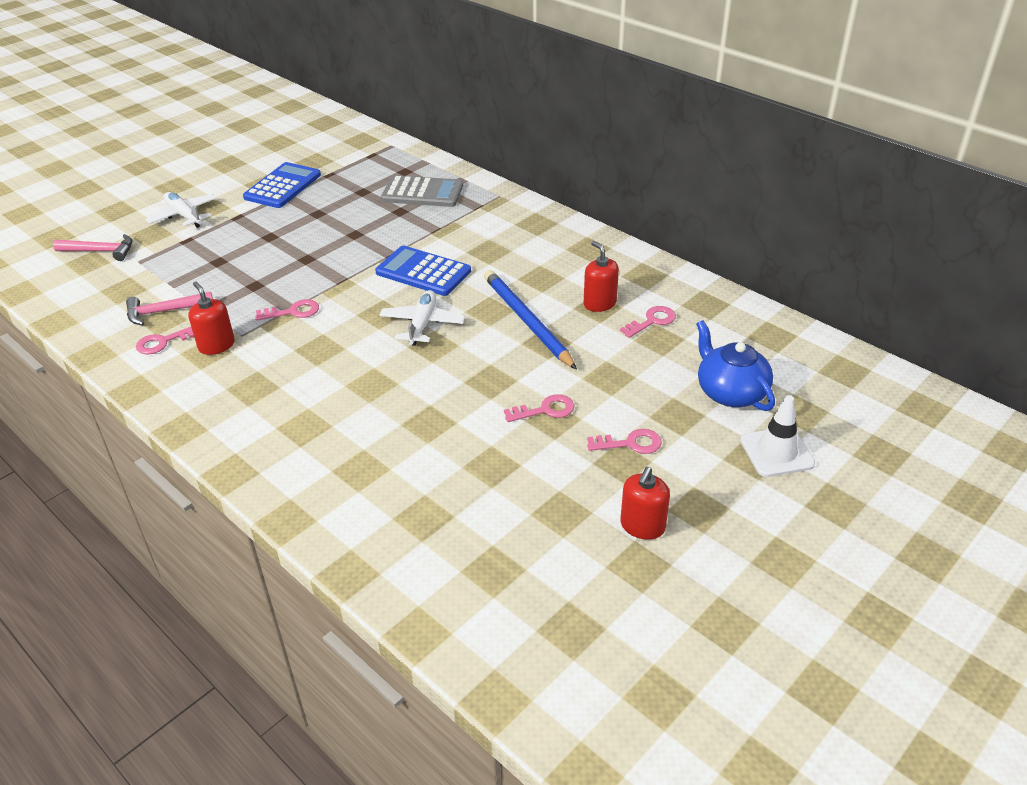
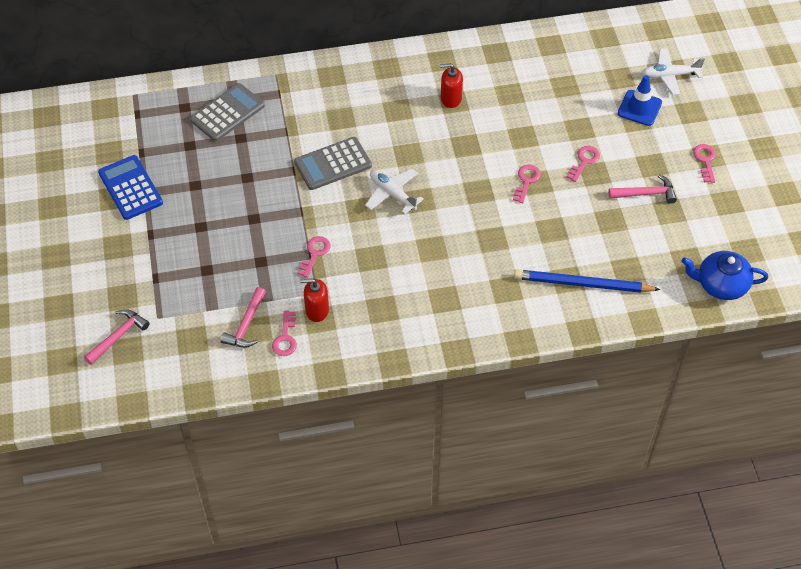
camera: 55 degrees left, 15 degrees up
white plane [146,192,217,228] -> white plane moved to [642,48,705,95]
blue calculator [375,246,471,296] -> grey calculator [294,137,372,190]
blue pencil [484,270,577,370] -> blue pencil moved to [514,269,661,293]
pink key [620,306,676,338] -> pink key moved to [693,144,716,183]
red soap dispenser [620,467,670,540] -> pink hammer [608,175,677,204]
blue teapot [696,320,775,411] -> blue teapot moved to [682,251,768,300]
white traffic cone [740,395,815,477] -> blue traffic cone [618,75,662,126]

